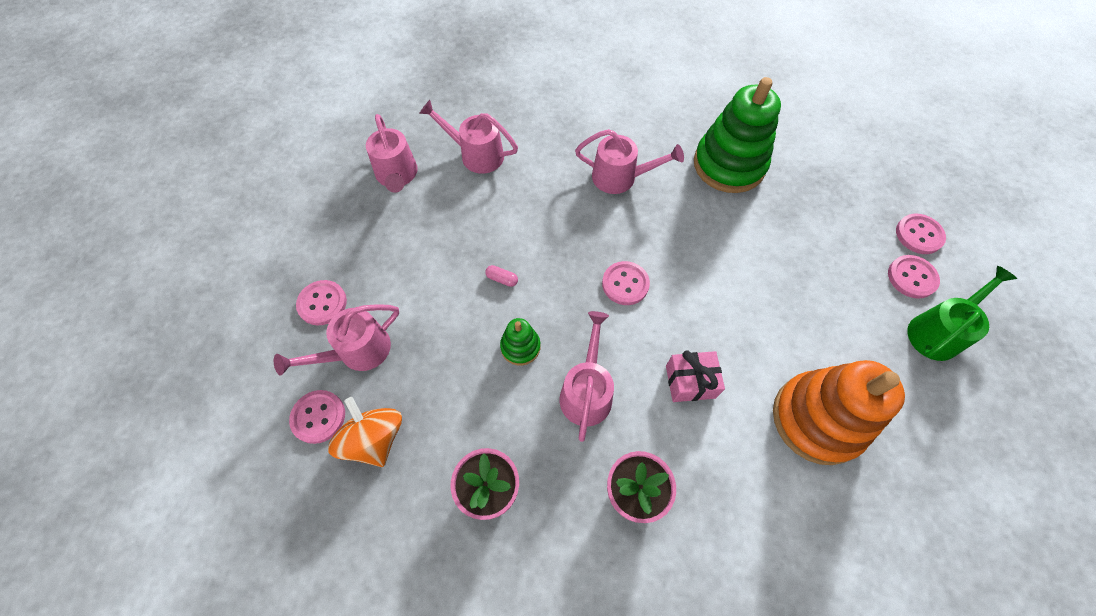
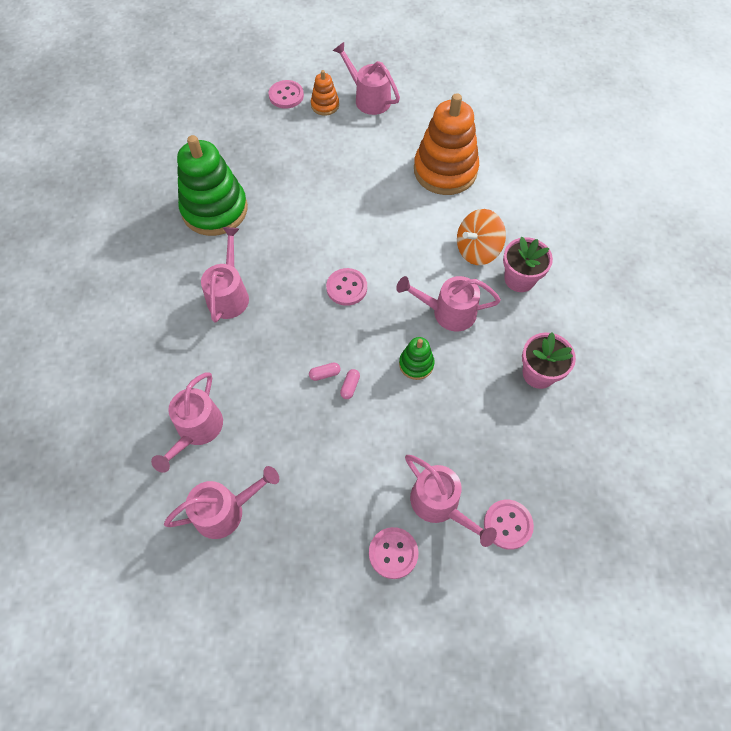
camera: 95 degrees left, 0 degrees up
orange spinning top [328,397,402,467] -> orange spinning top moved to [457,209,506,265]
pink gift [666,351,725,402] -> none
pink button [888,255,940,299] -> orange stacking toy [311,70,339,115]
green watering can [907,266,1017,361] -> pink watering can [333,42,400,115]
none -> pink capsule [309,363,341,381]

